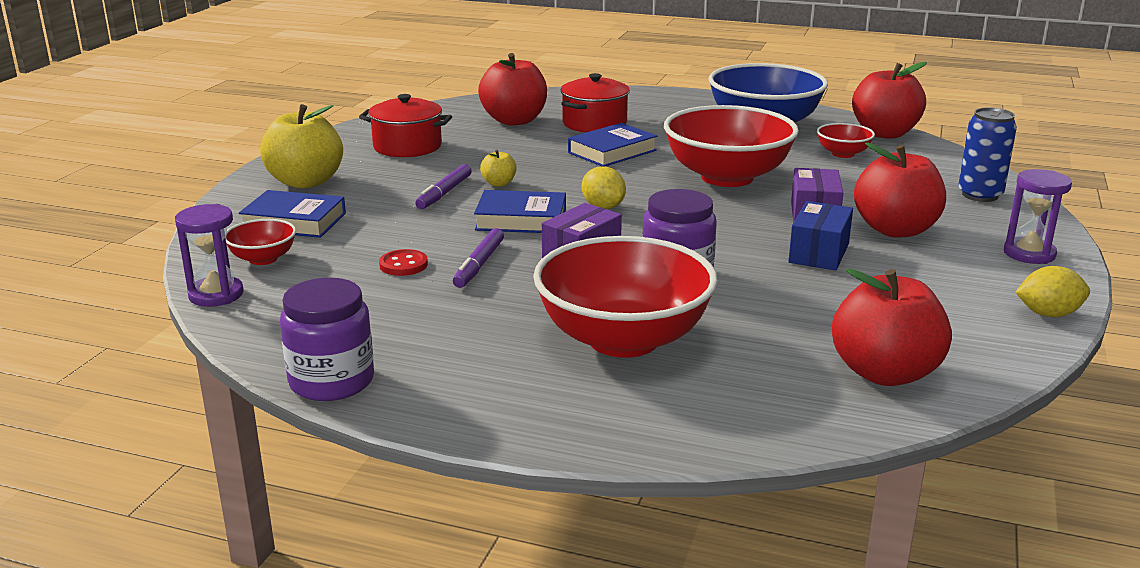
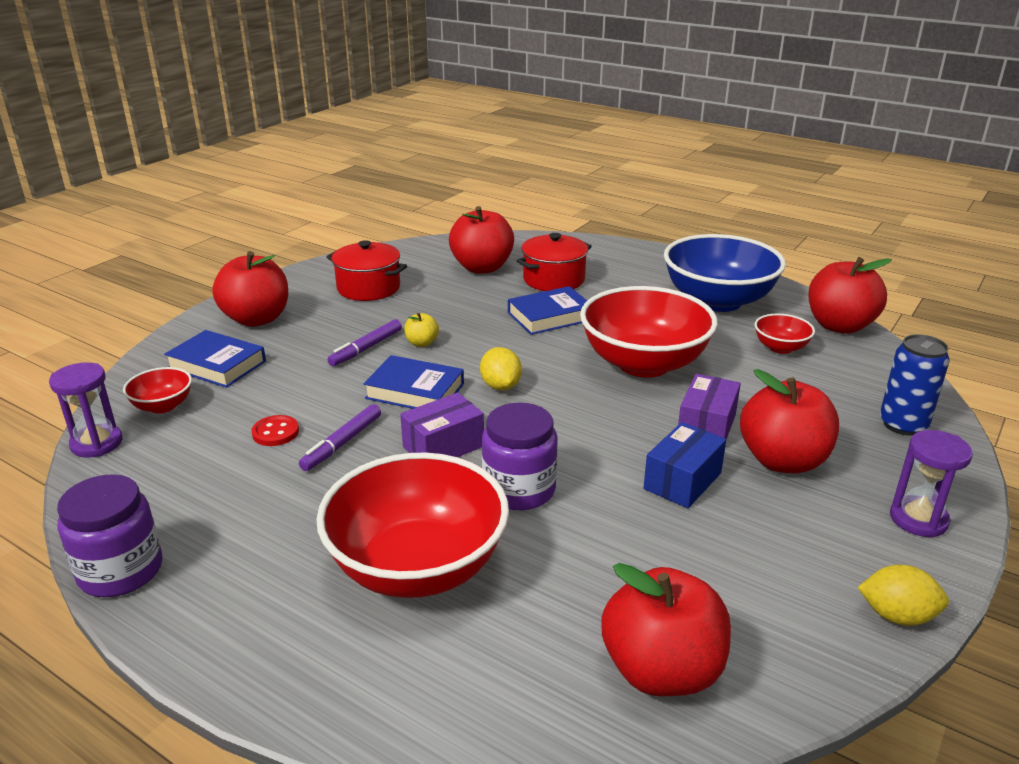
camera: 15 degrees right, 5 degrees up
yellow apple [260,104,343,188] -> red apple [212,251,288,327]

